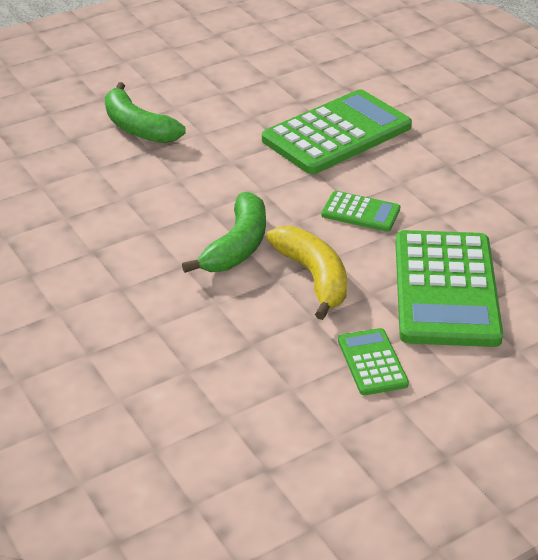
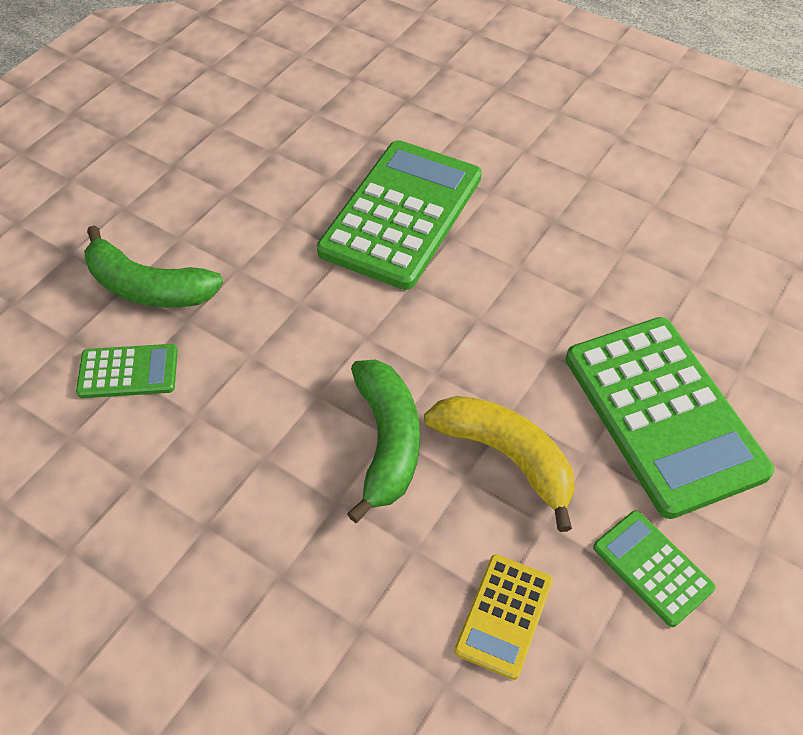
camera: 25 degrees left, 15 degrees up
green calculator [321,191,400,232] -> green calculator moved to [76,344,178,398]
none -> yellow calculator [455,554,553,680]

